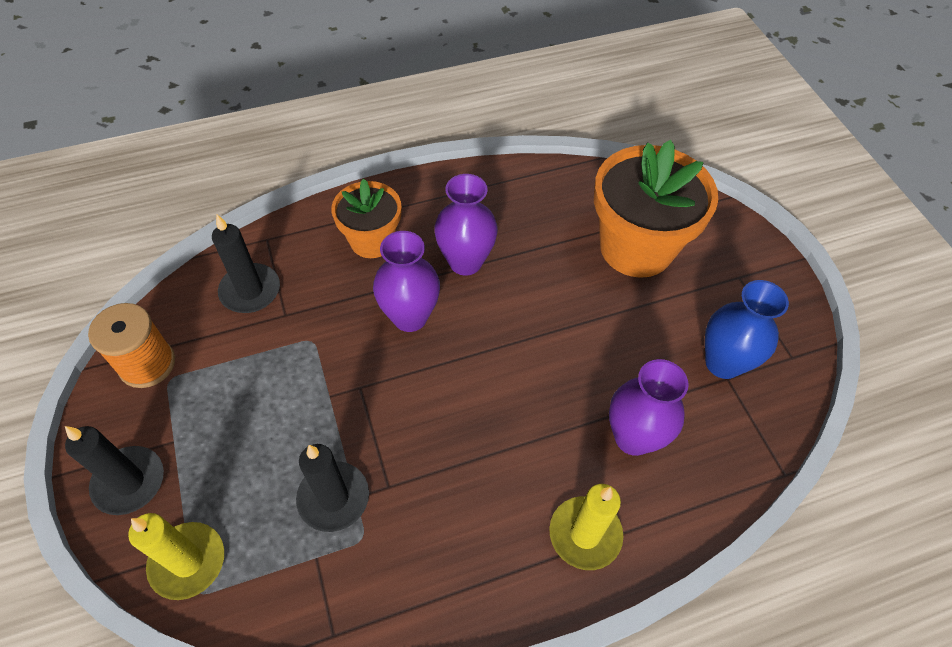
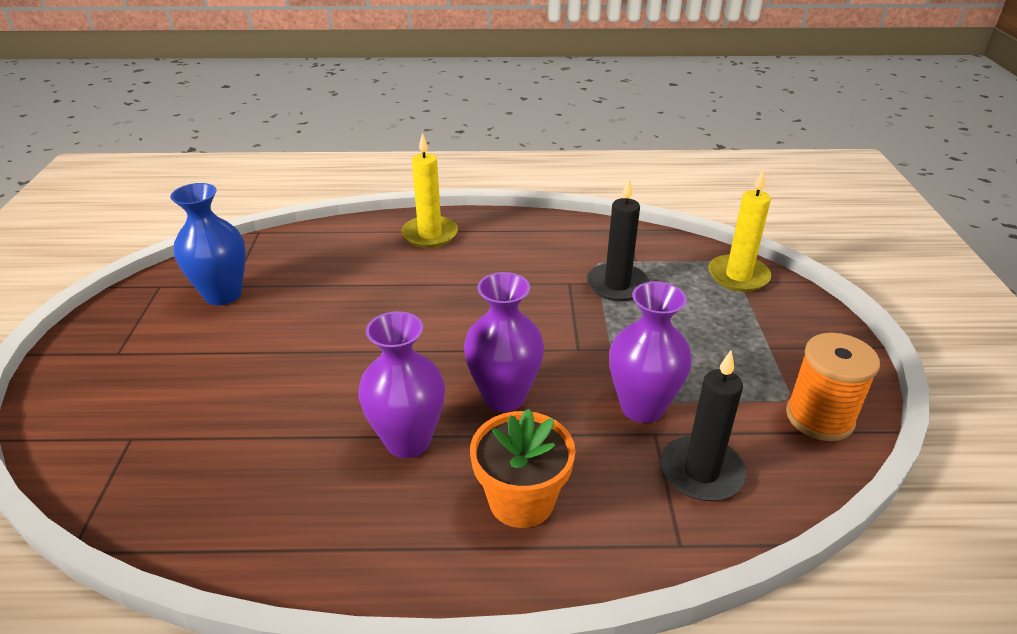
camera: 160 degrees left, 20 degrees down
black candle [65,426,164,515] -> none
orange flower pot [594,140,718,278] -> none
purple vase [609,359,689,456] -> purple vase moved to [609,281,692,423]

